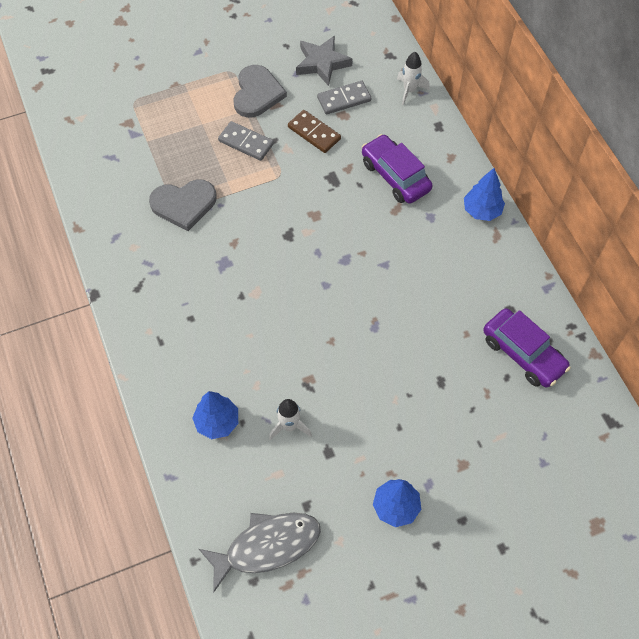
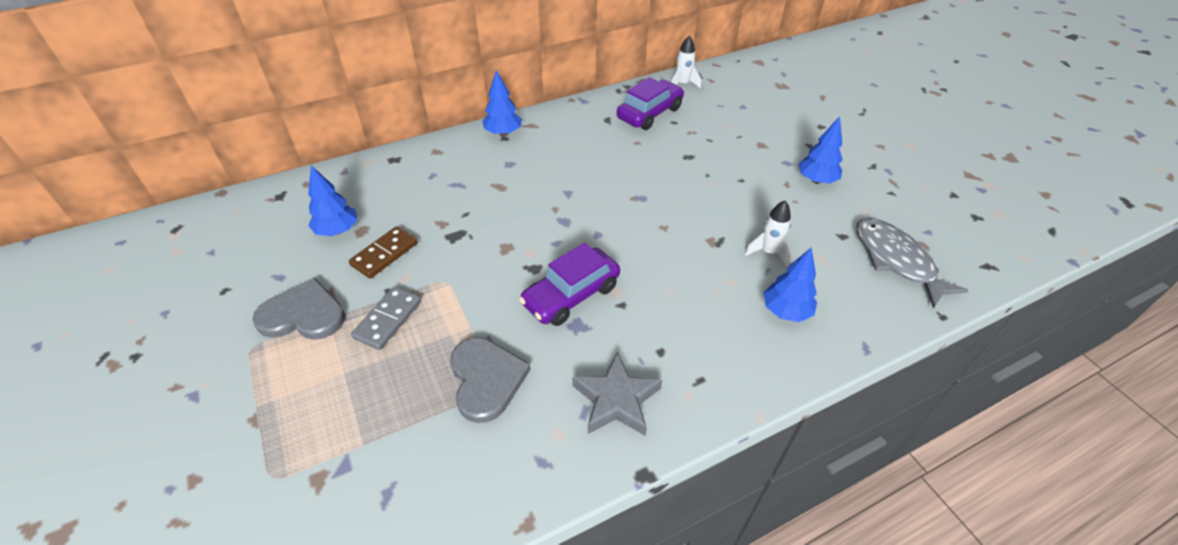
camera: 95 degrees left, 15 degrees down
grey star [296,35,353,86] -> grey star moved to [572,352,662,436]
grey domino [317,81,371,115] -> blue tree [308,166,358,236]
purple car [362,134,432,204] -> purple car moved to [519,243,620,326]
white rocket [397,52,430,105] -> white rocket moved to [671,35,701,88]

